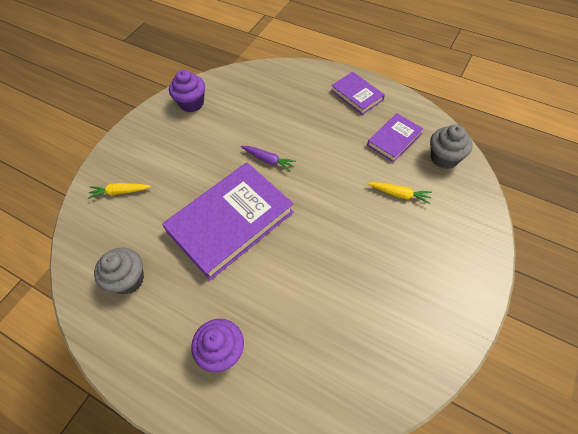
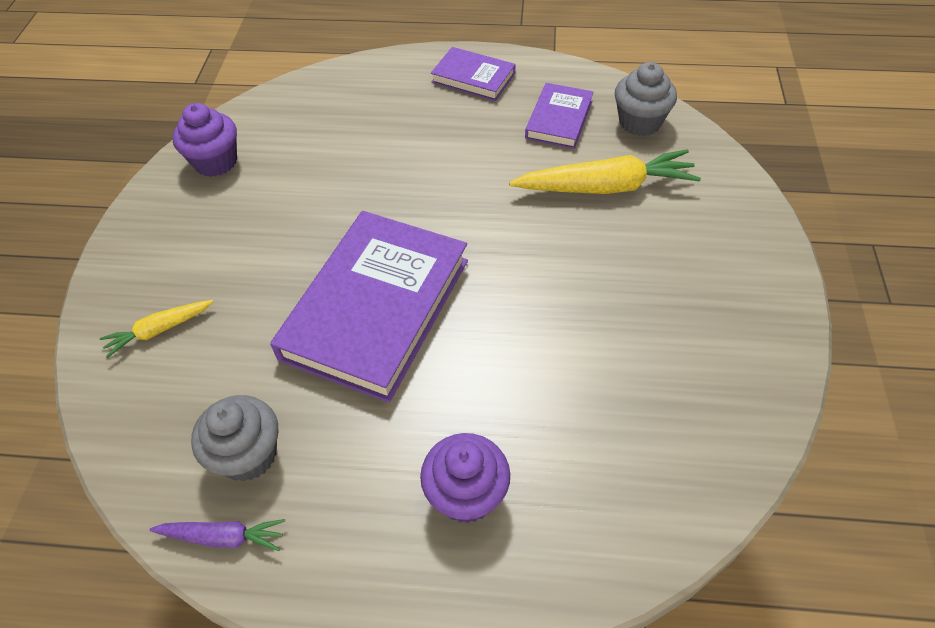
camera: 25 degrees left, 5 degrees down
purple carrot [241,146,296,171] -> purple carrot moved to [149,519,285,551]
yellow carrot [367,182,432,204] -> yellow carrot [509,149,701,194], size x1.89

